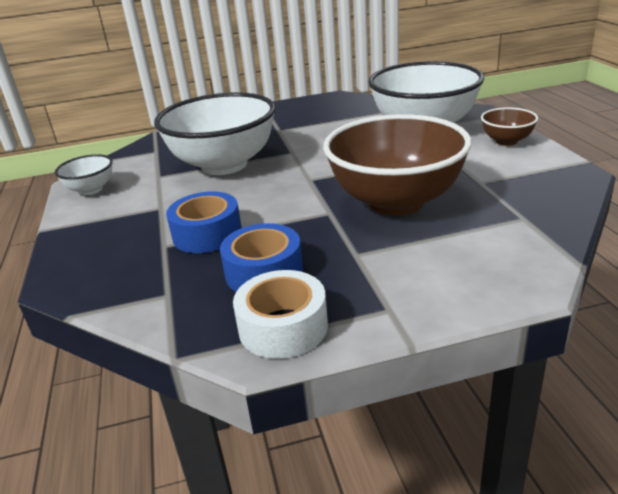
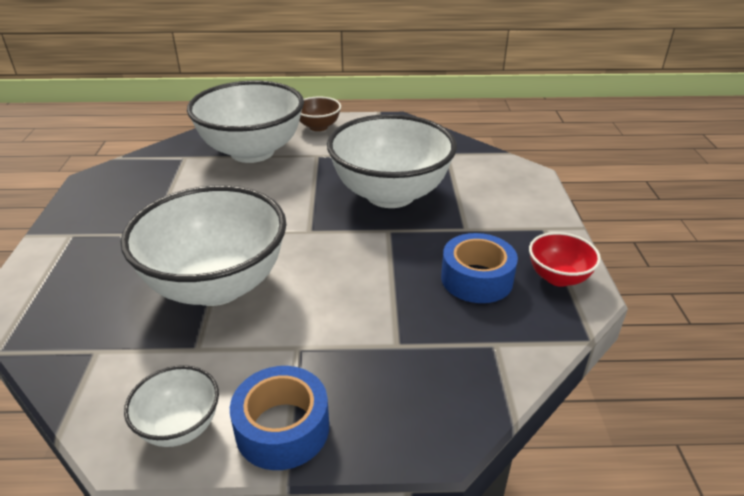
camera: 80 degrees left, 5 degrees up
blue tape [166,191,242,253] -> blue tape moved to [230,366,329,470]
white tape [233,270,328,359] -> red bowl [529,232,601,287]
brown bowl [323,114,472,216] -> white bowl [327,114,457,208]

